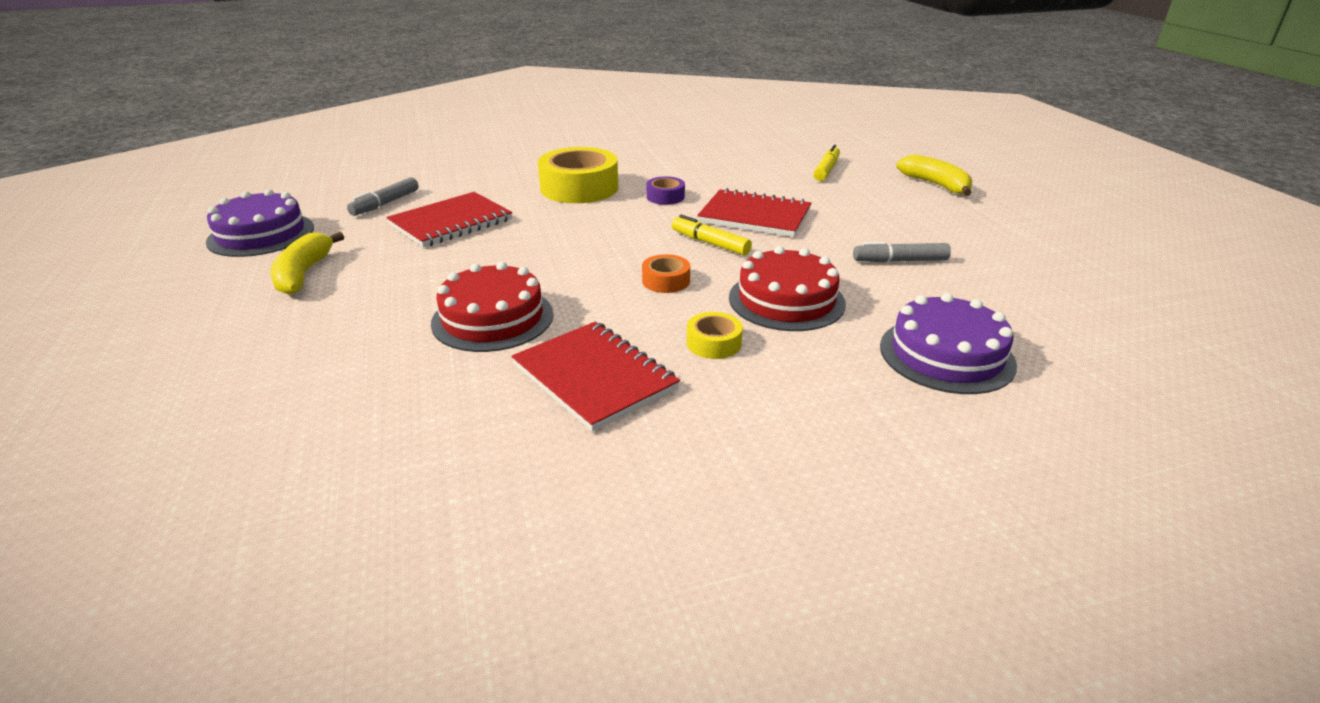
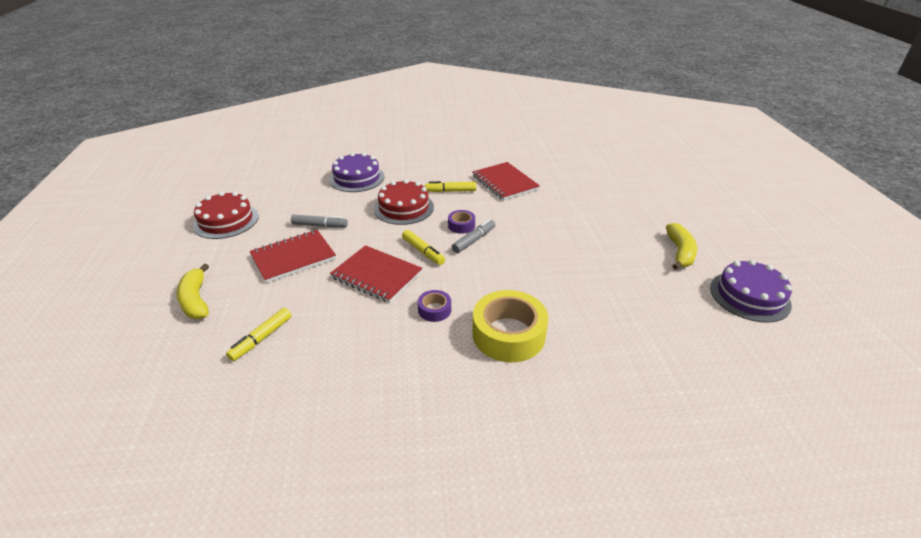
camera: 170 degrees left, 5 degrees up
grey marker [347,177,419,216] -> grey marker moved to [452,219,495,253]
red notebook [386,192,512,247] -> red notebook moved to [250,230,336,283]
red cake [431,262,554,352] -> red cake moved to [193,192,259,239]
orange tape [642,254,690,293] -> purple tape [448,210,475,234]
yellow tape [687,312,743,359] -> yellow marker [425,181,476,192]

